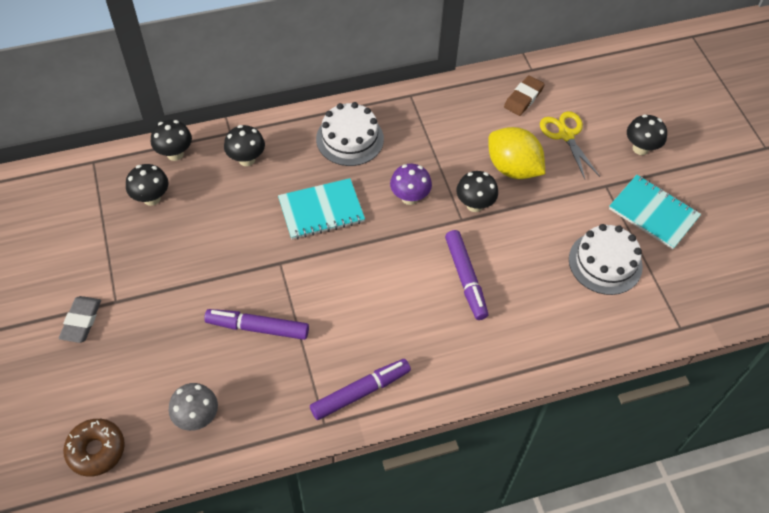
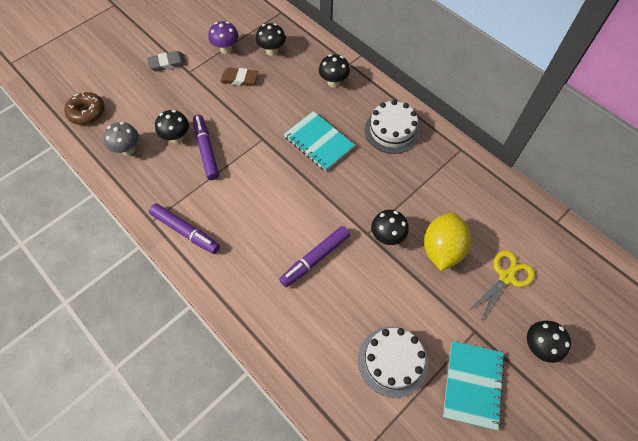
camera: 65 degrees right, 5 degrees up
black mushroom [151,120,192,161] -> black mushroom moved to [155,110,189,144]
purple mushroom [390,164,432,205] -> purple mushroom moved to [209,21,239,54]
brown eraser [504,75,545,116] -> brown eraser moved to [220,67,258,86]

